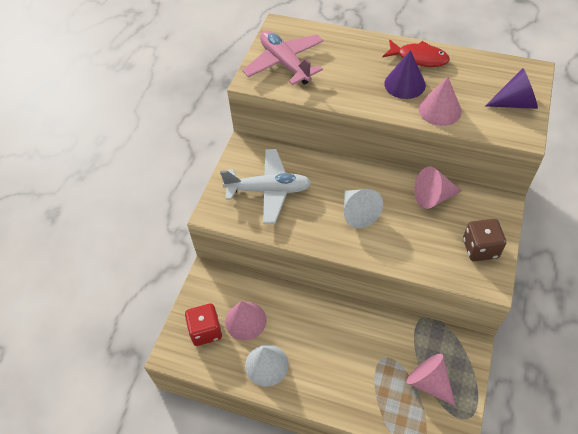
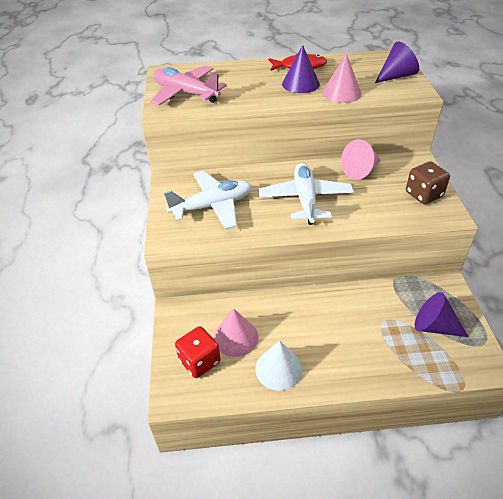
camera: 25 degrees left, 10 degrees down
white cone [344,189,383,228] -> white plane [259,163,354,225]
pink cone [407,354,456,407] -> purple cone [414,292,469,337]

